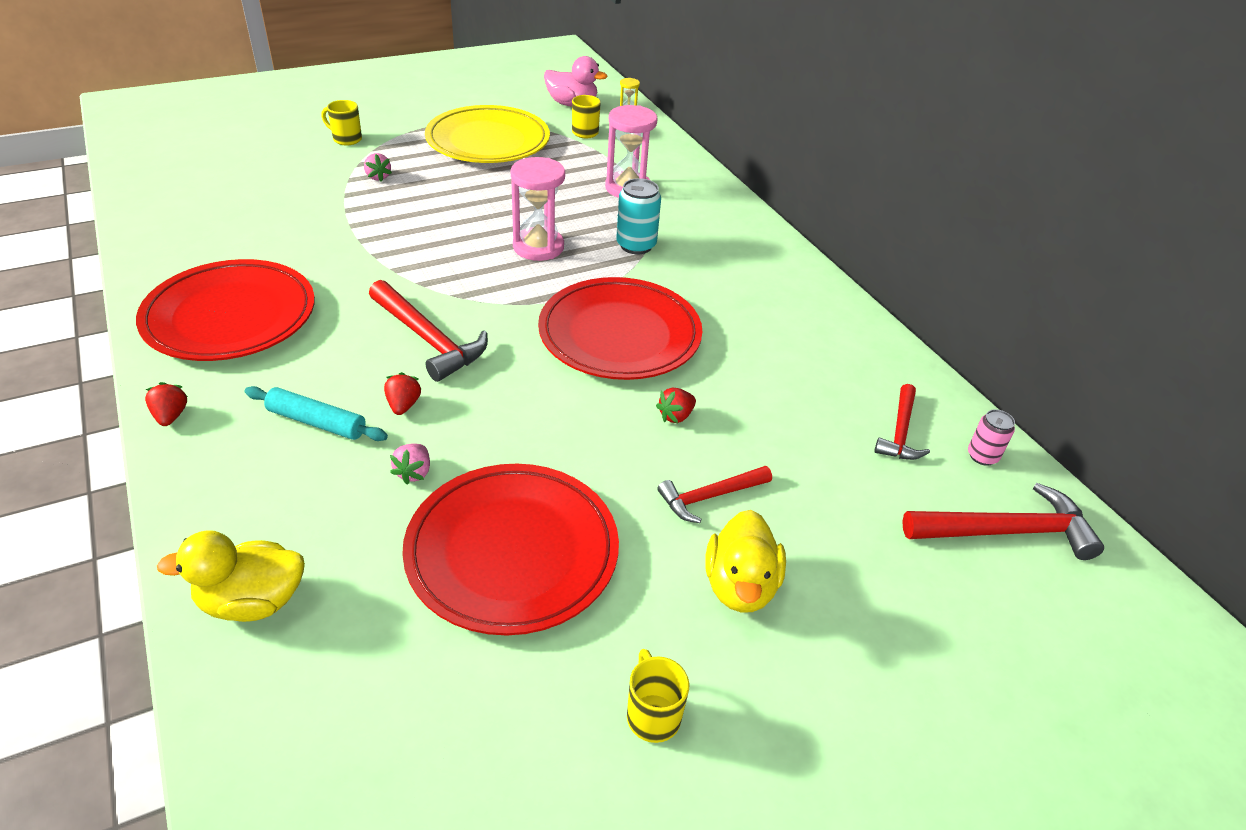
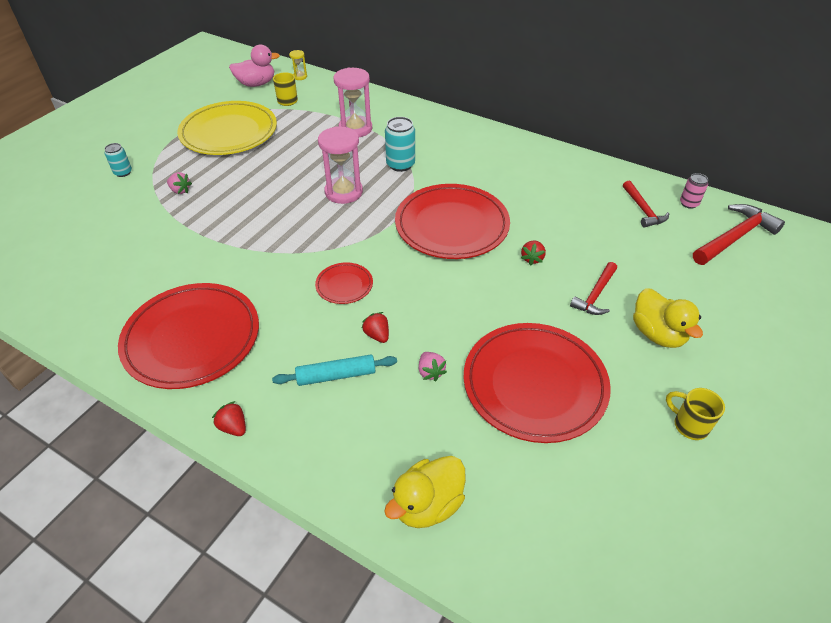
camera: 30 degrees left, 5 degrees up
yellow mug [322,100,362,146] -> turquoise can [104,143,132,177]
red hammer [369,280,488,382] -> red plate [315,262,373,304]

